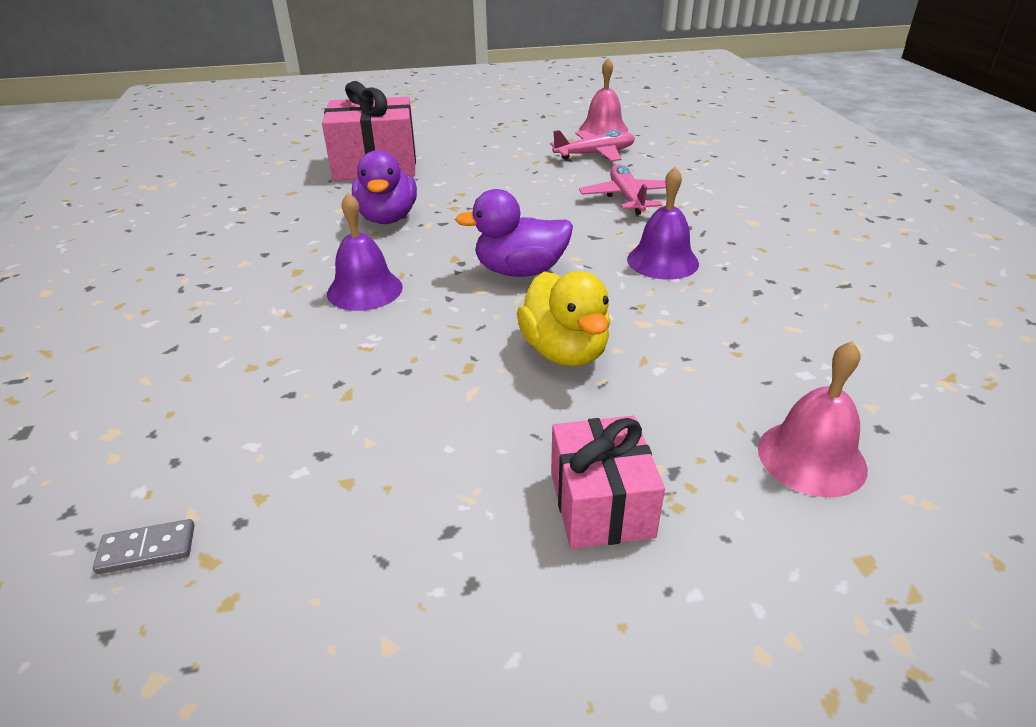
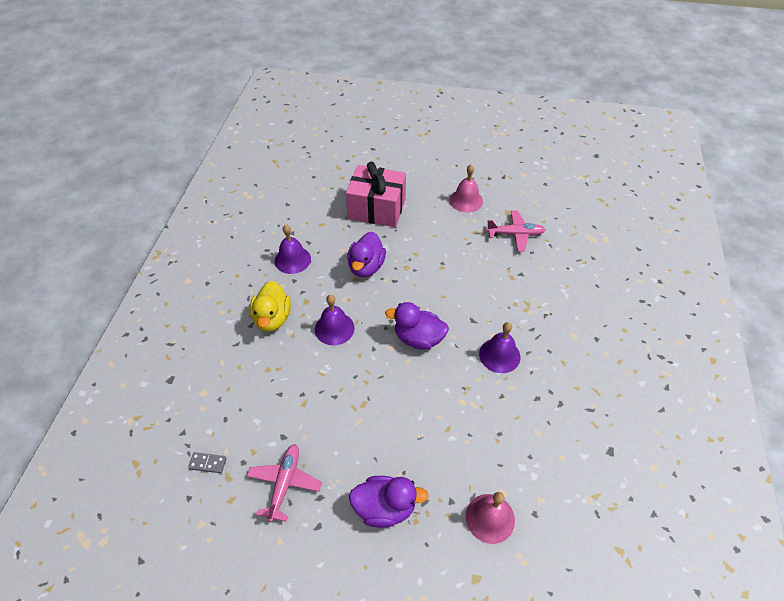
camera: 20 degrees right, 15 degrees up
yellow duck [517,271,610,366] -> yellow duck moved to [250,281,291,332]
pink gift [551,416,665,549] -> purple duck [349,476,429,528]
pink bell [579,58,628,135] -> pink bell moved to [450,164,483,212]
pink plane [579,164,666,215] -> pink plane moved to [247,444,322,522]
none -> purple bell [275,224,311,274]

